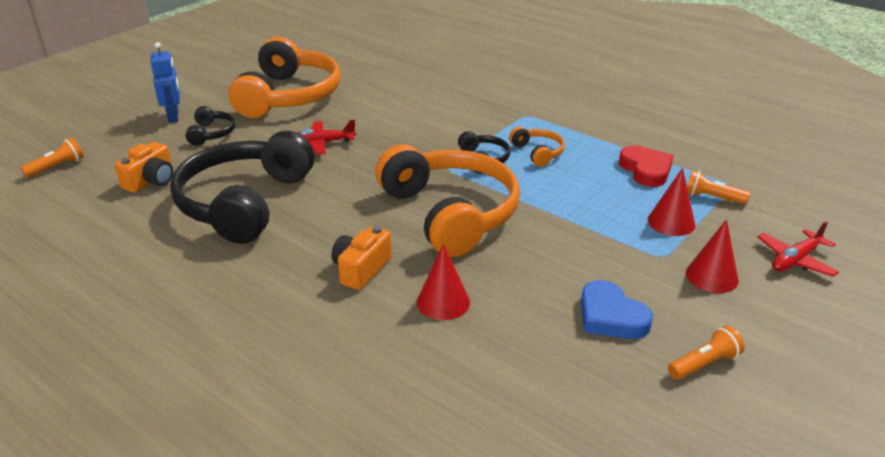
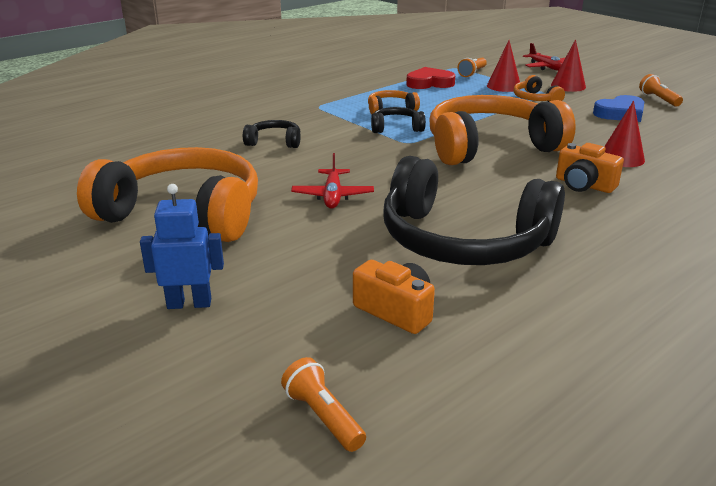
camera: 80 degrees left, 5 degrees down
black headphones [186,106,236,146] -> black headphones moved to [243,120,300,148]
none -> orange headphones [513,75,565,102]

